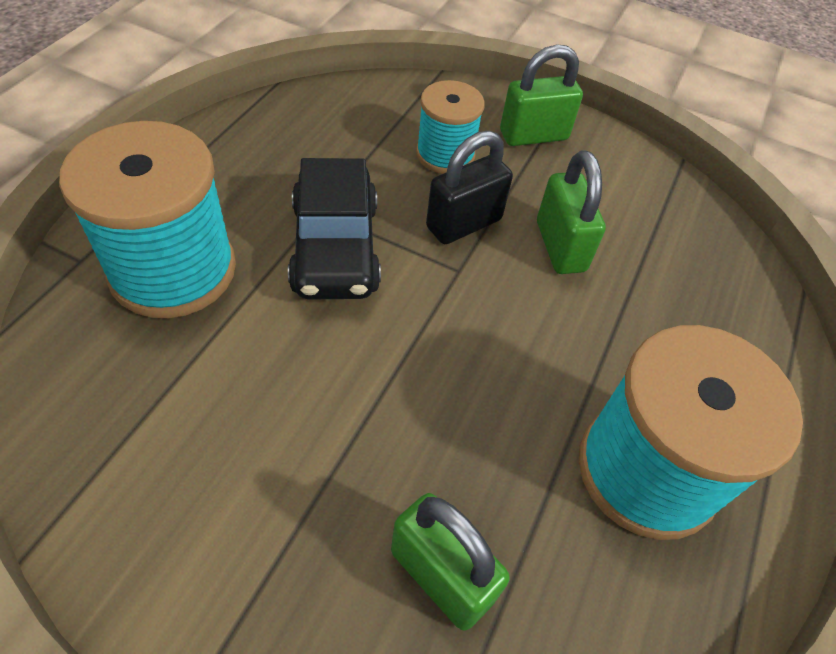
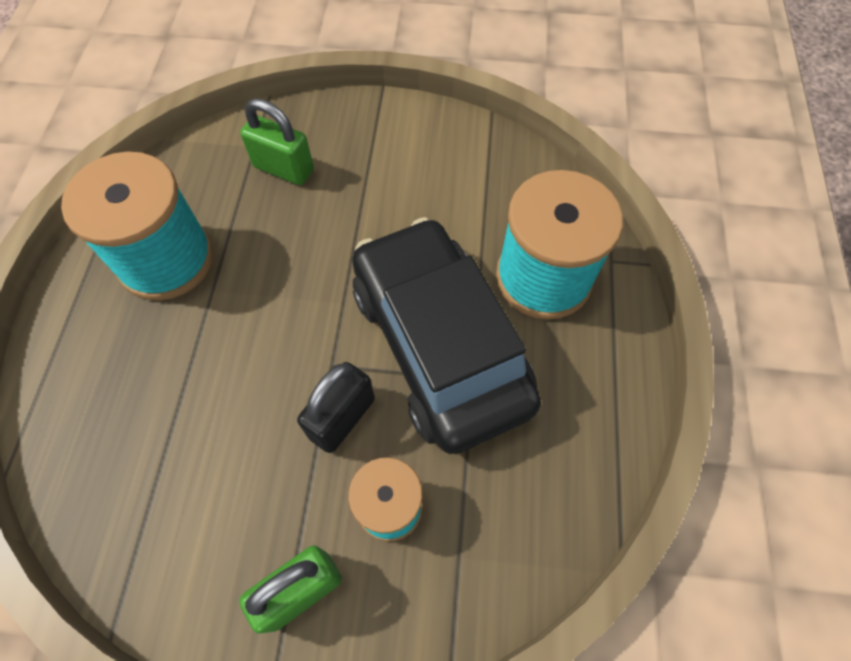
camera: 165 degrees right, 10 degrees up
black car [288,158,381,300] -> black car [352,217,541,454], size x1.60
green padlock [537,150,606,274] -> none

